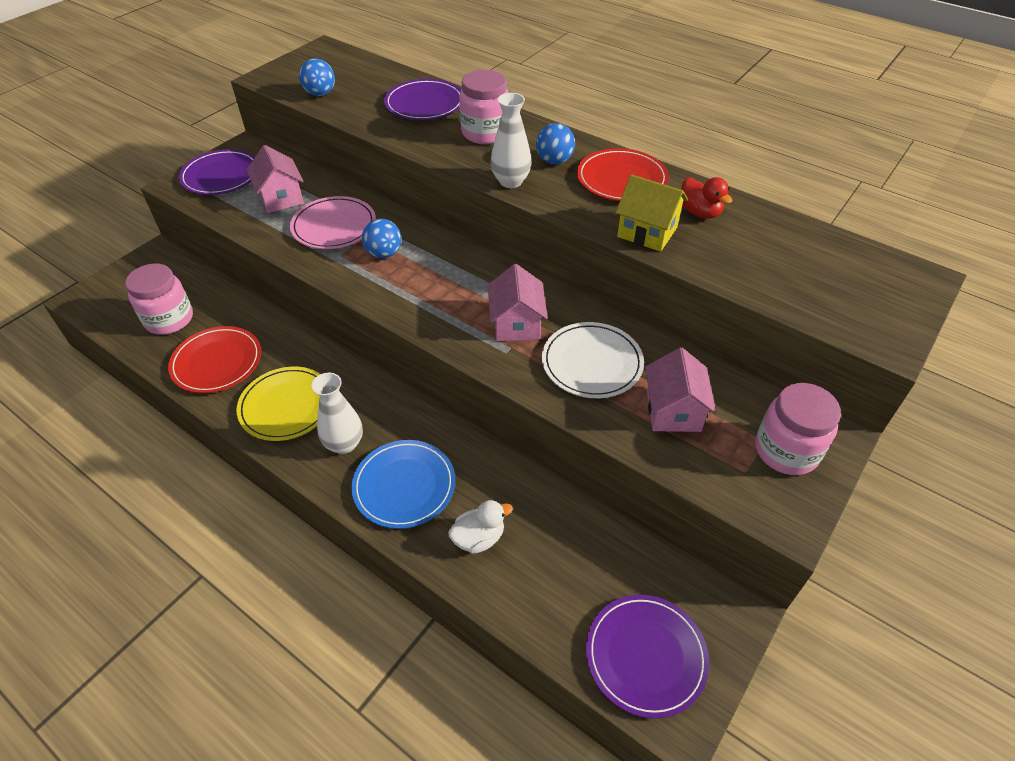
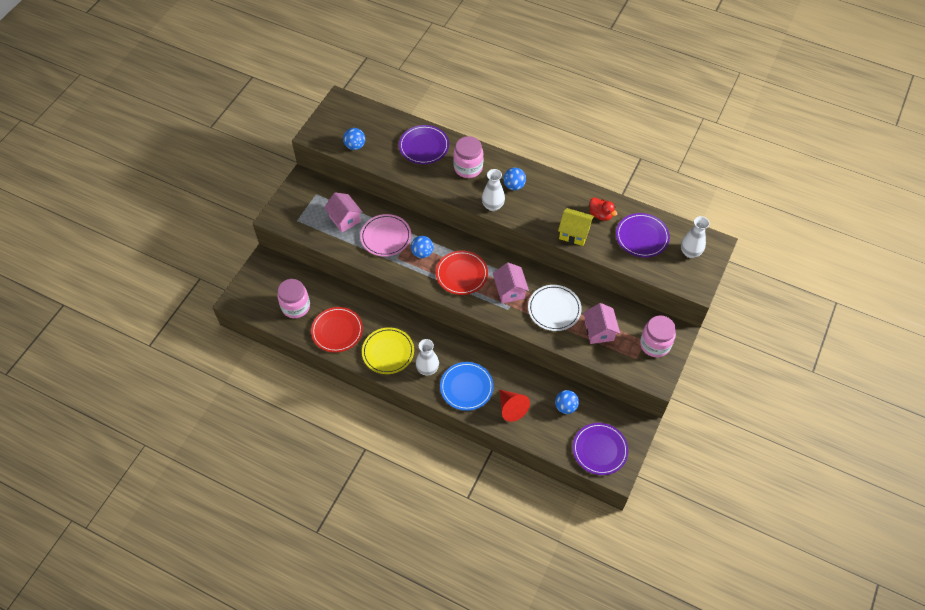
camera: 10 degrees left, 10 degrees up
purple plate [179,149,255,195] -> purple plate moved to [616,213,670,258]
white duck [448,500,513,554] -> red cone [500,390,530,422]
red plate [577,148,669,201] -> red plate moved to [436,250,488,295]
none -> blue ball [555,390,579,414]
none -> white vase [681,216,709,258]

